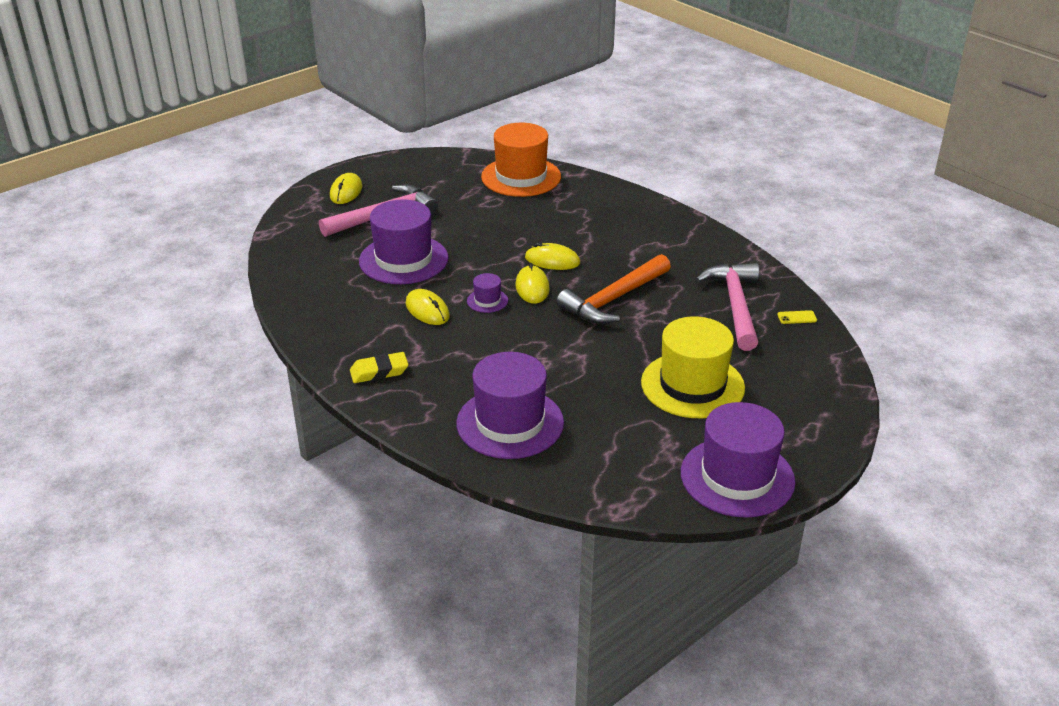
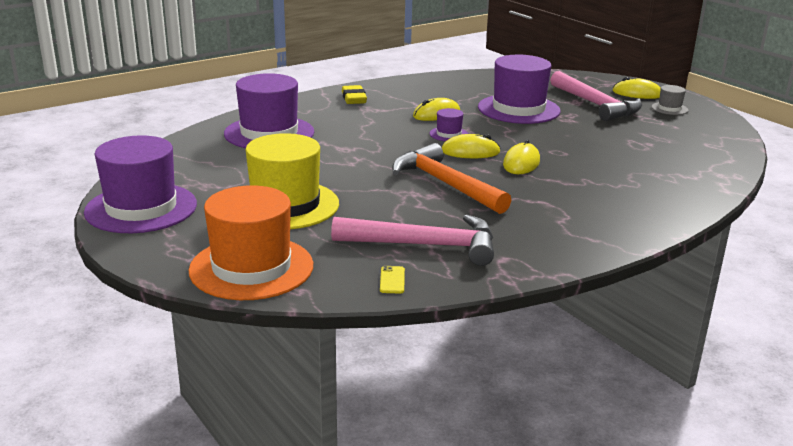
camera: 95 degrees right, 10 degrees down
orange hat [481,123,561,197] -> orange hat moved to [189,185,313,300]
none -> grey hat [651,85,688,115]

